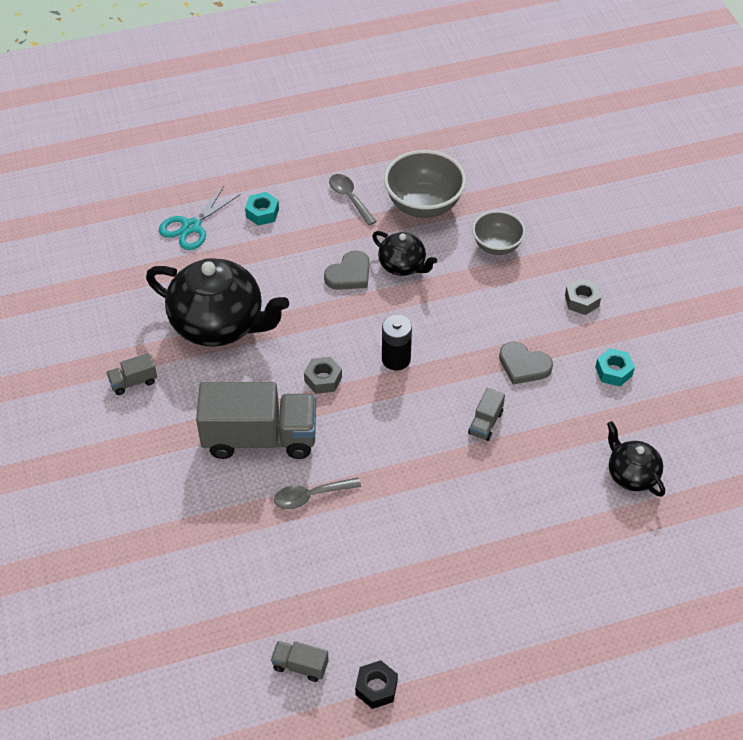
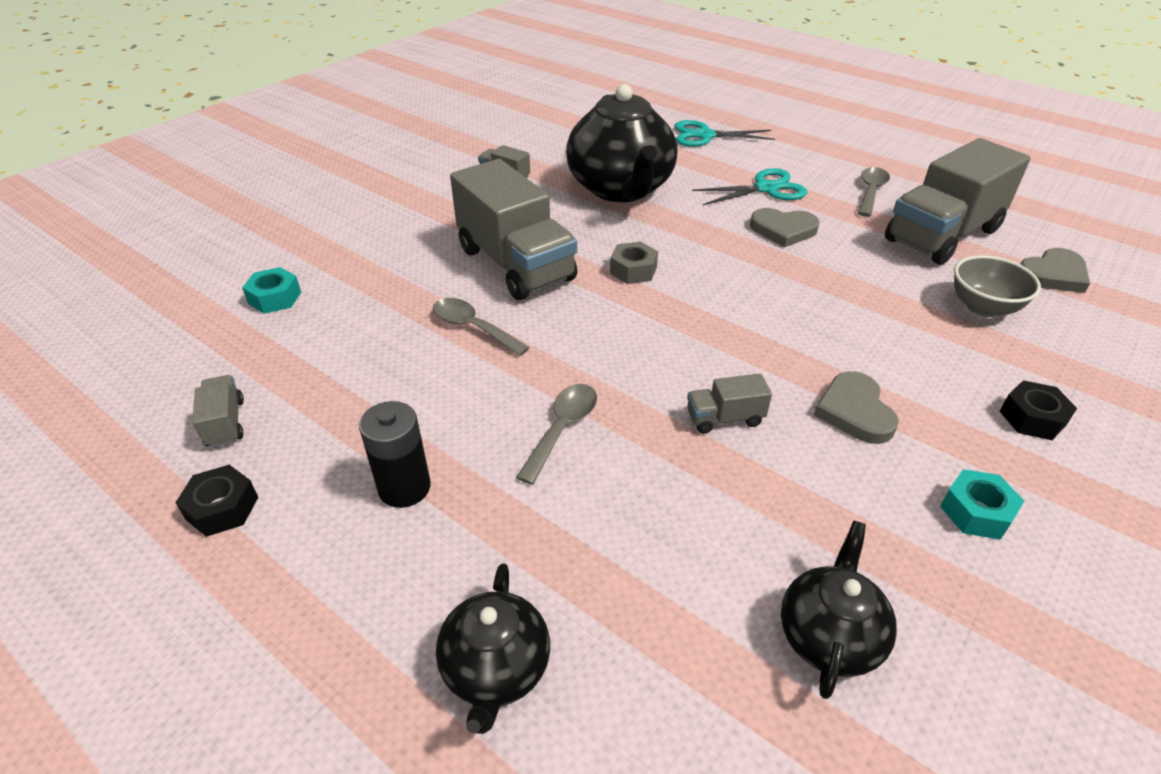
camera: 55 degrees right, 10 degrees down
turquoise nut [245,192,279,226] -> turquoise nut moved to [242,267,301,314]
black teapot [372,231,437,276] -> black teapot moved to [436,563,550,734]
black battery [382,315,412,371] -> black battery moved to [359,401,431,508]
grey bowl [384,150,466,218] -> grey truck [885,138,1031,265]
grey nut [565,278,601,315] -> black nut [1000,380,1077,440]
none -> grey spoon [516,384,597,485]
none -> turquoise scissors [692,168,807,205]
none -> grey heart [1020,248,1090,293]

